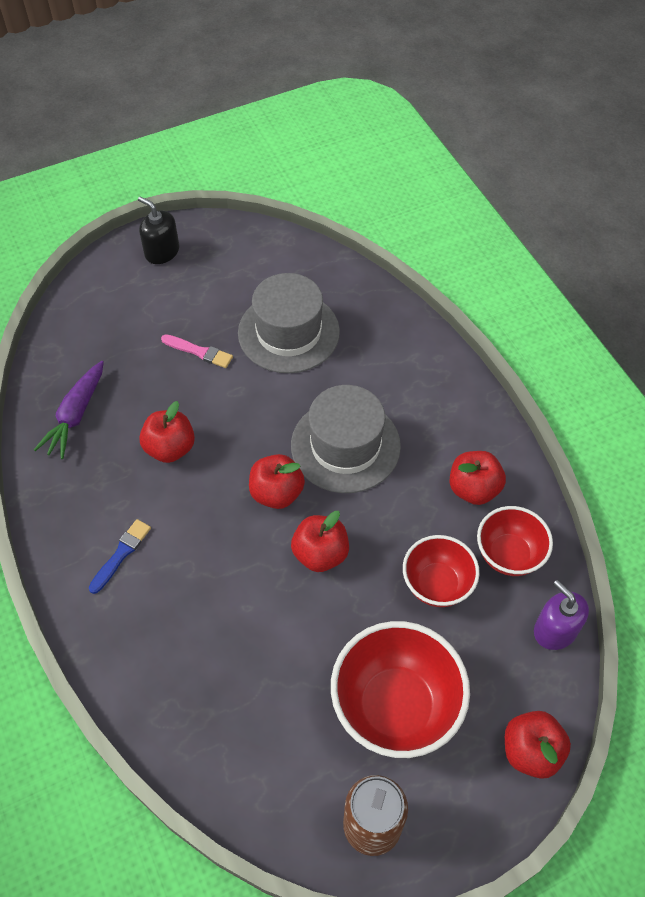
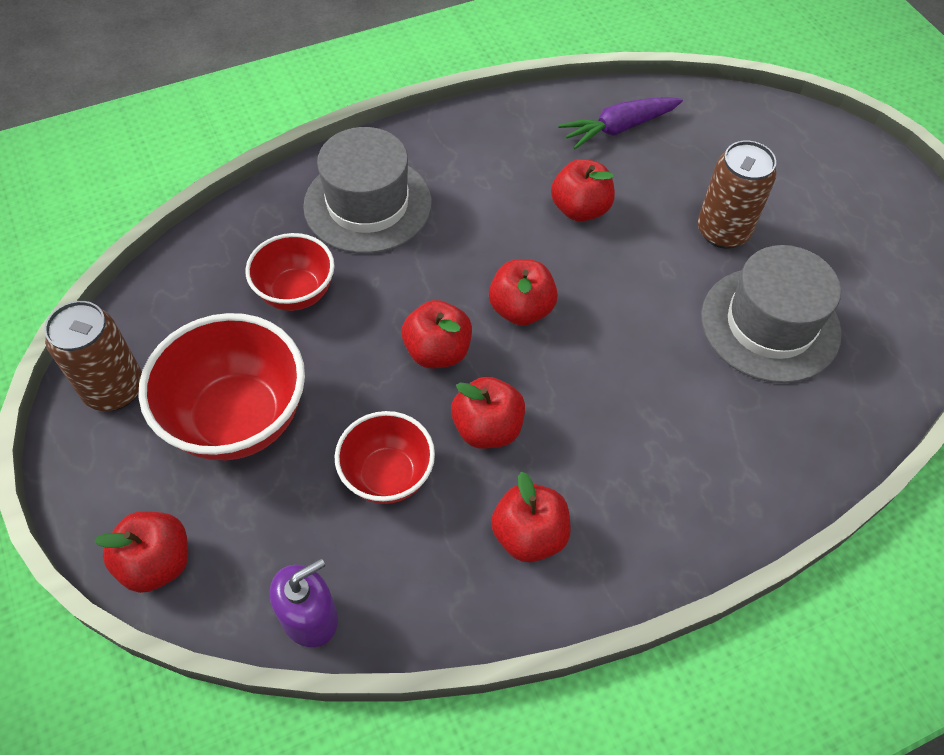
camera: 90 degrees right, 0 degrees up
purple carrot [34,361,104,459] -> purple carrot turned 45 degrees counterclockwise [558,97,683,149]
blue brush [89,519,151,594] -> none
black soap dispenser [138,196,179,264] -> none
pink brush [161,334,233,368] -> brown can [698,140,777,249]
grey hat [291,385,401,493] -> grey hat moved to [303,127,432,254]
red bowl [477,506,553,576] -> red bowl moved to [245,233,335,311]
none -> red apple [451,376,525,449]

